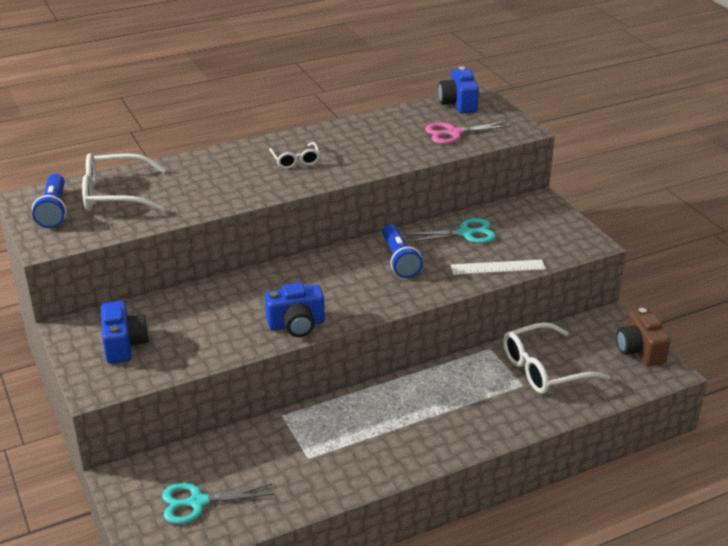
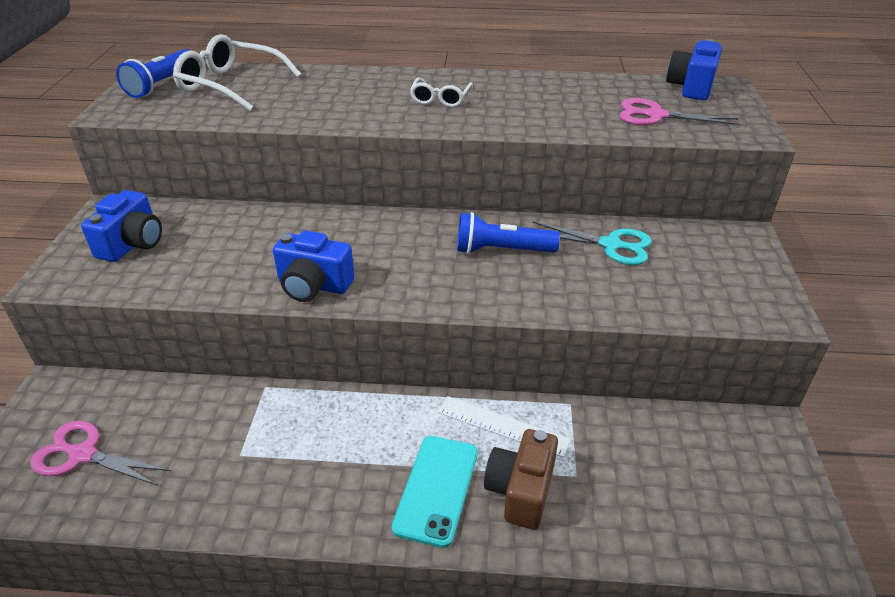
camera: 30 degrees right, 5 degrees up
turquoise scissors [162,483,275,524] -> pink scissors [30,421,171,486]
blue flashlight [382,224,423,278] -> blue flashlight turned 75 degrees clockwise [457,212,560,254]
white ruler [451,259,546,275] -> white ruler moved to [438,396,571,457]
white glasses [503,322,610,394] -> none
brown camera [616,308,671,366] -> brown camera moved to [484,429,558,530]
none -> turquoise phone [392,436,478,548]

